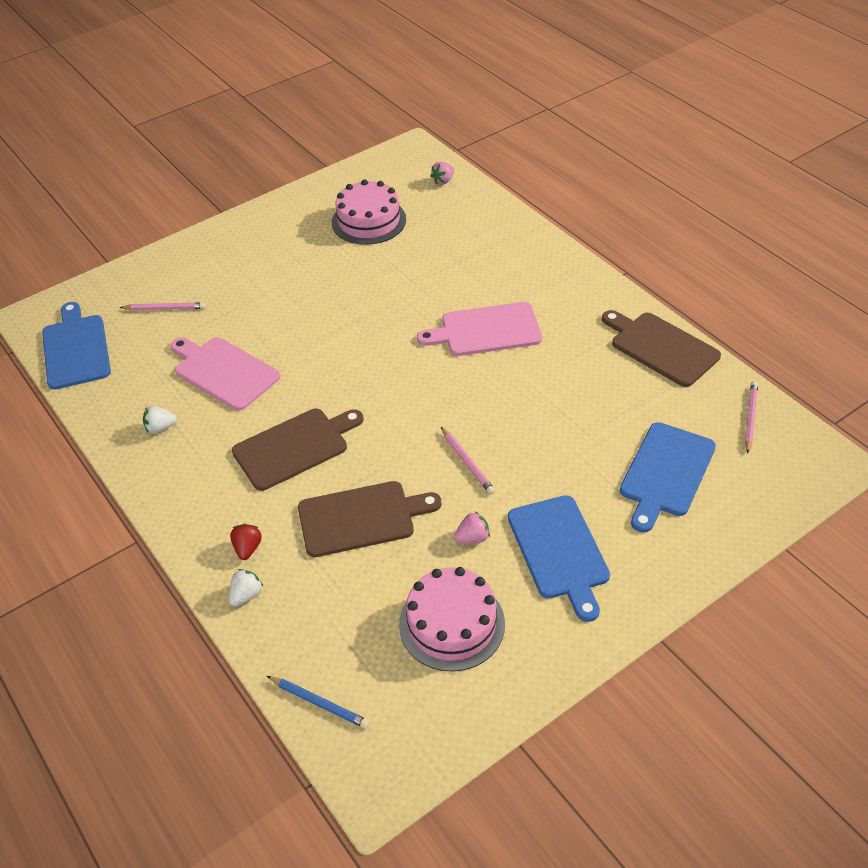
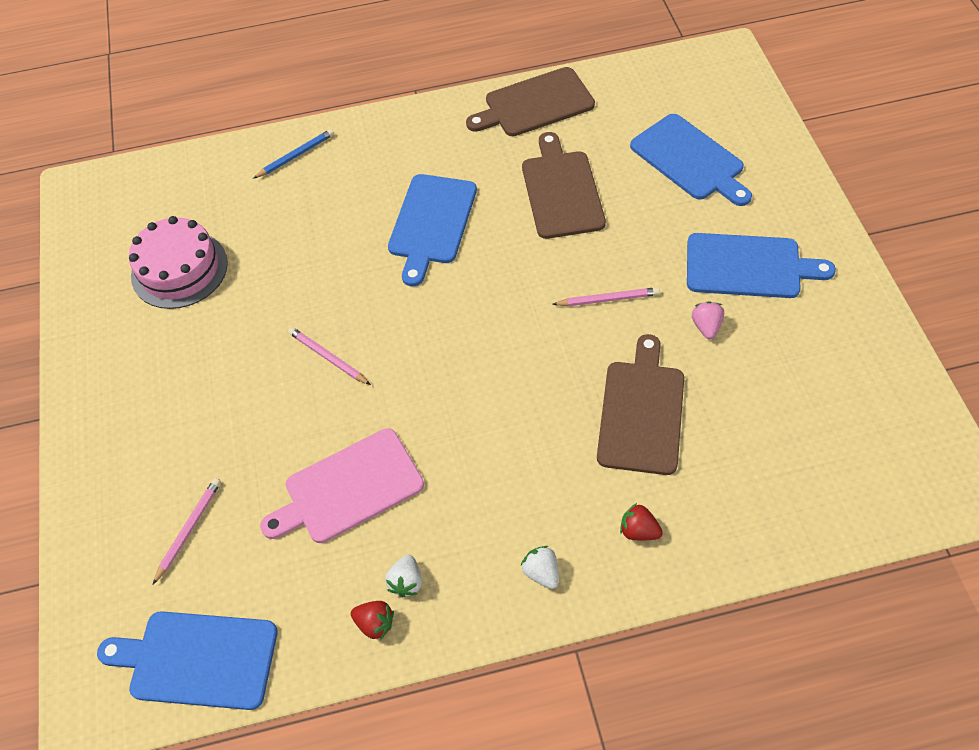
camera: 65 degrees left, 10 degrees up
white strawberry [229,569,264,606] -> white strawberry moved to [521,546,559,589]
brown cutting board [232,409,364,491] -> brown cutting board moved to [522,132,606,239]
blue pencil [267,676,370,729] -> blue pencil moved to [253,129,334,179]
pink cake [399,567,505,672] -> none
pink cutting board [417,302,542,356] -> blue cutting board [388,174,477,286]
pink strawberry [430,162,454,185] -> none
pink pencil [745,381,758,454] -> pink pencil moved to [288,327,371,385]
none -> red strawberry [351,601,394,640]

